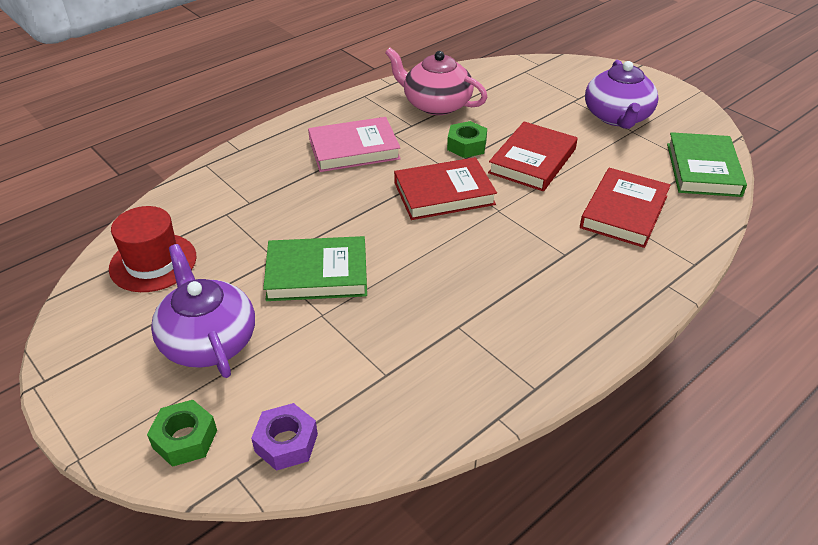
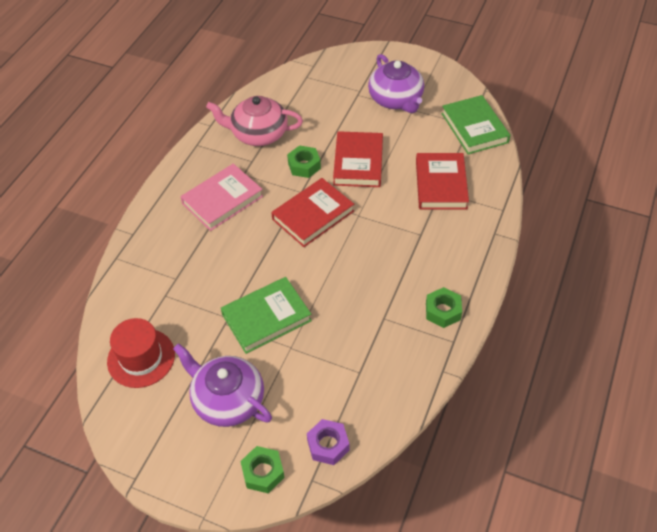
camera: 25 degrees left, 10 degrees up
none -> green nut [426,287,462,328]

